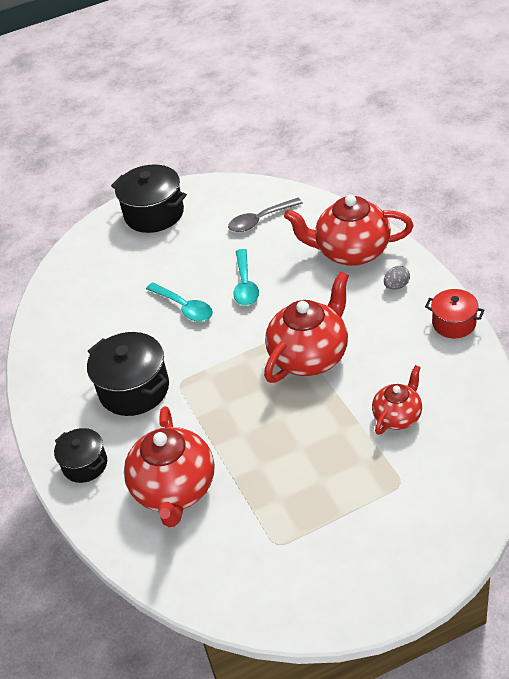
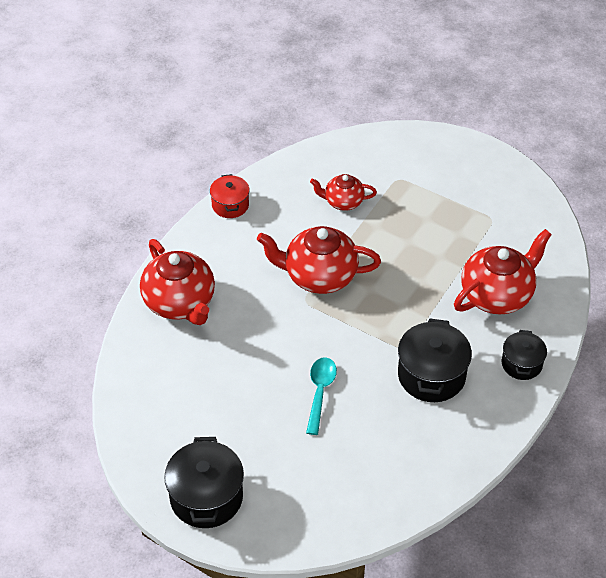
camera: 130 degrees left, 5 degrees up
grey spoon [228,198,303,232] -> none
turquoise spoon [233,249,259,306] -> none
grey egg [384,266,410,290] -> none

